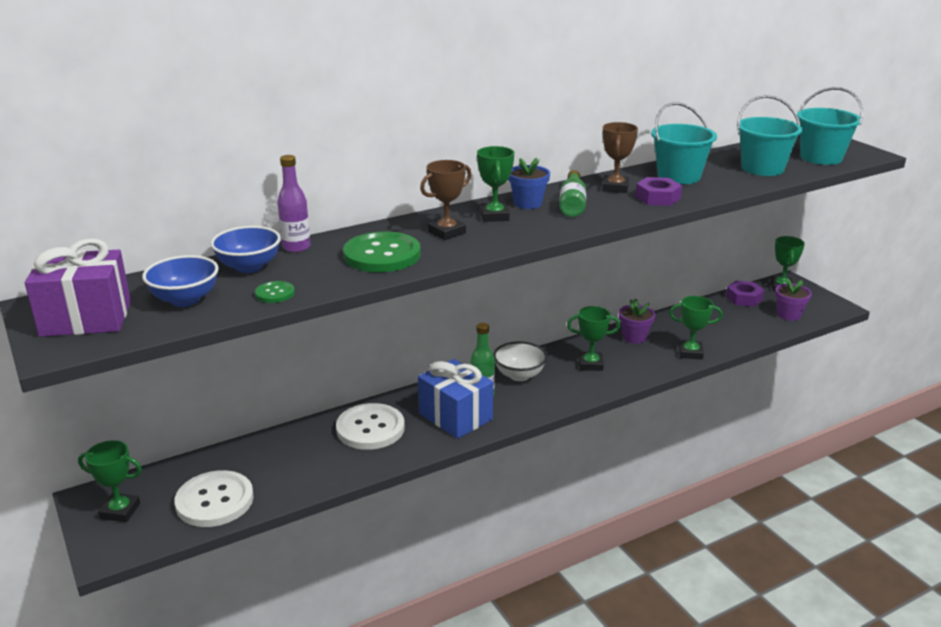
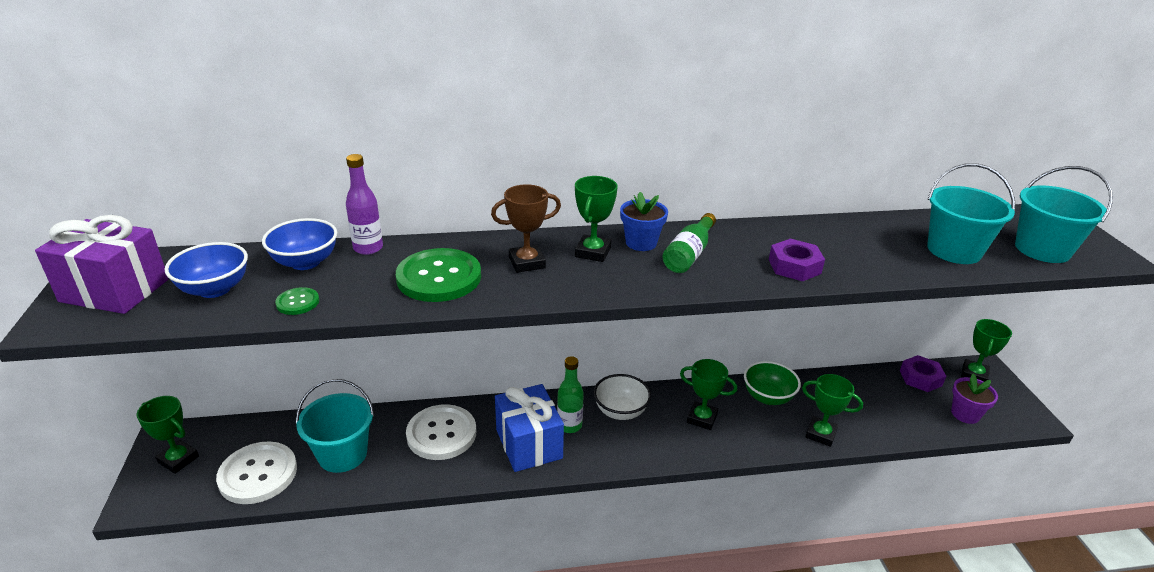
camera: 20 degrees right, 5 degrees up
brown trophy [602,122,638,193] -> none
purple flower pot [619,298,655,344] -> green bowl [744,361,801,405]
turquoise bucket [651,102,717,184] -> turquoise bucket moved to [296,379,374,473]

